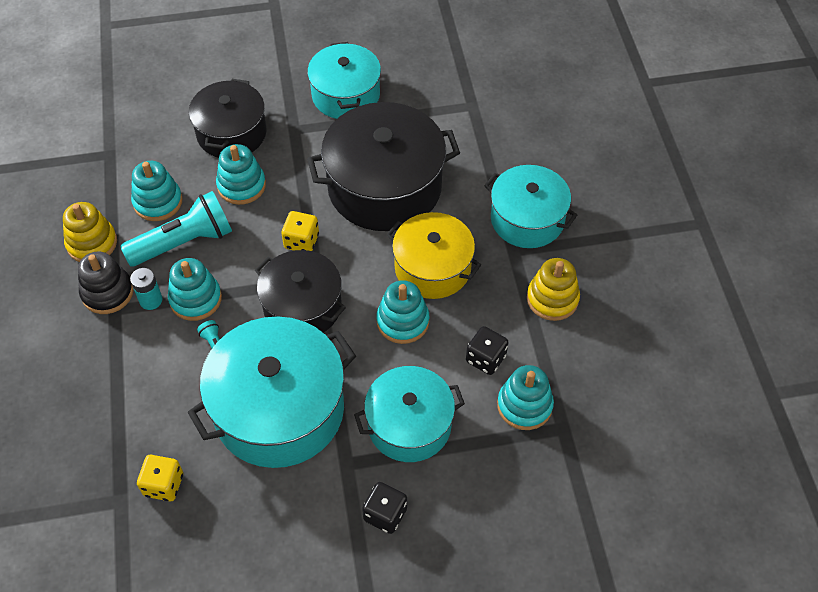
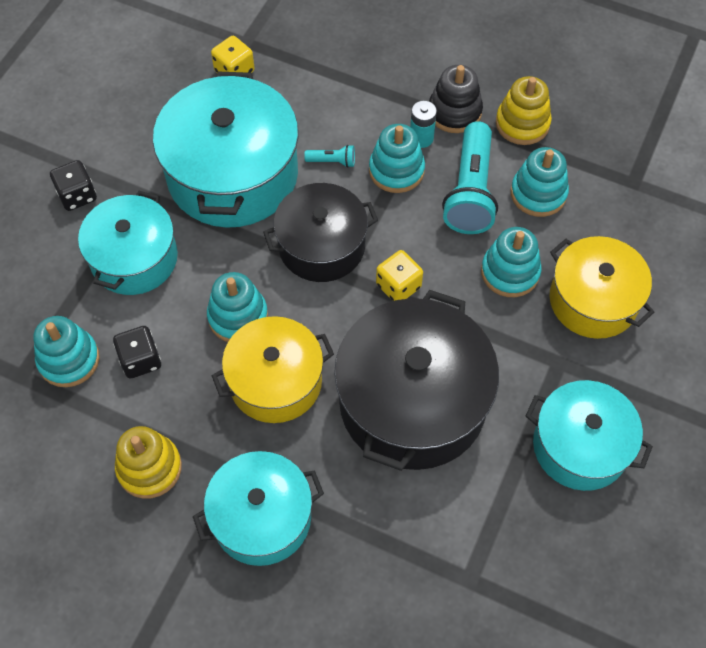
camera: 125 degrees right, 5 degrees up
black pot [189,79,267,158] -> yellow pot [550,236,654,339]

